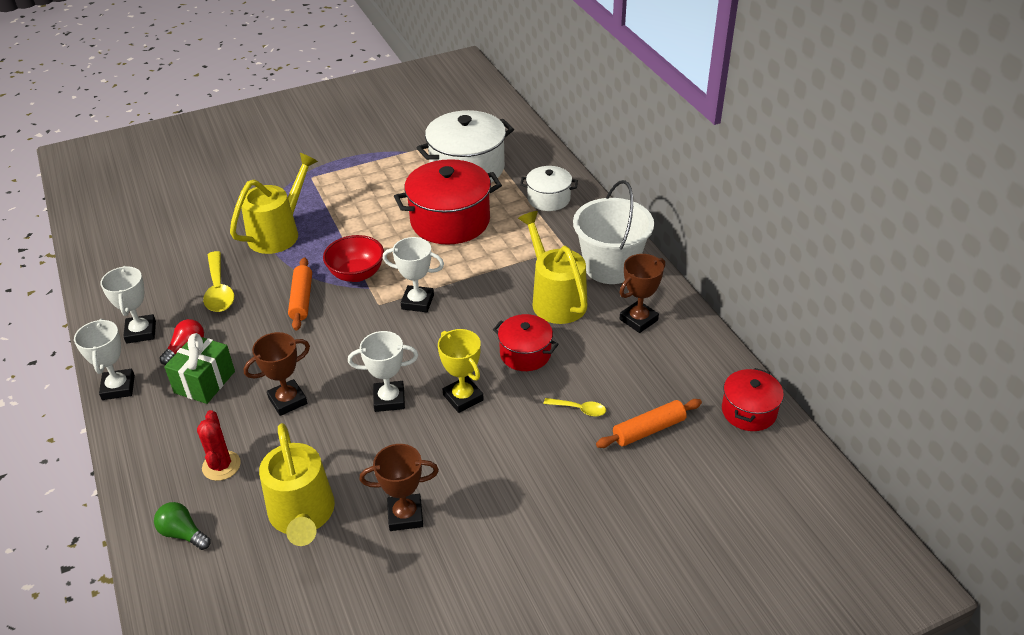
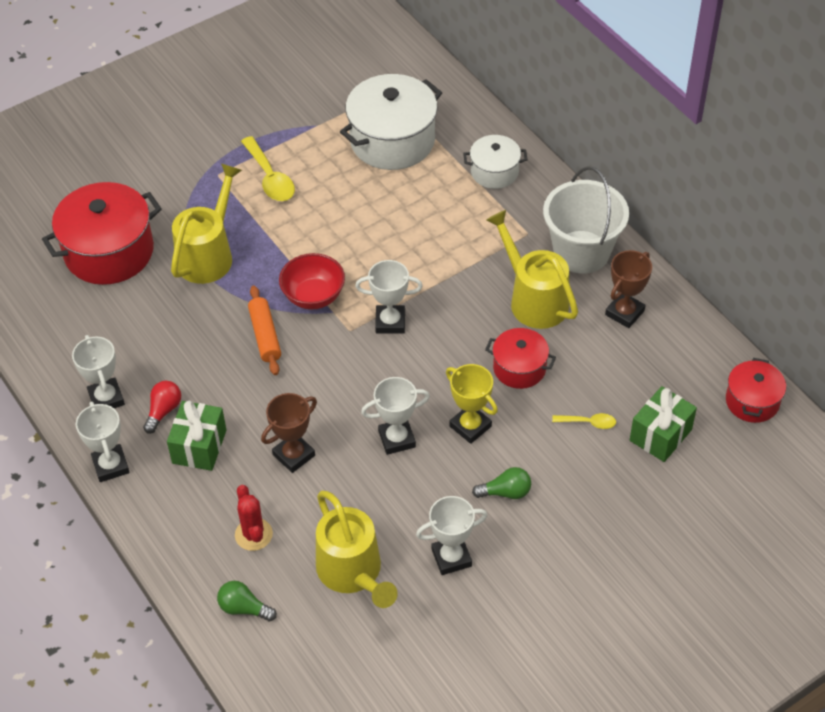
camera: 10 degrees left, 10 degrees up
yellow spoon [203,251,234,312] -> yellow spoon moved to [241,136,295,201]
brown trophy [359,444,439,531] -> white trophy [416,496,488,575]
red pot [394,159,502,245] -> red pot moved to [42,182,162,285]
orange rolling pin [596,399,702,448] -> green gift [630,386,697,462]
none -> green light bulb [472,467,531,499]

